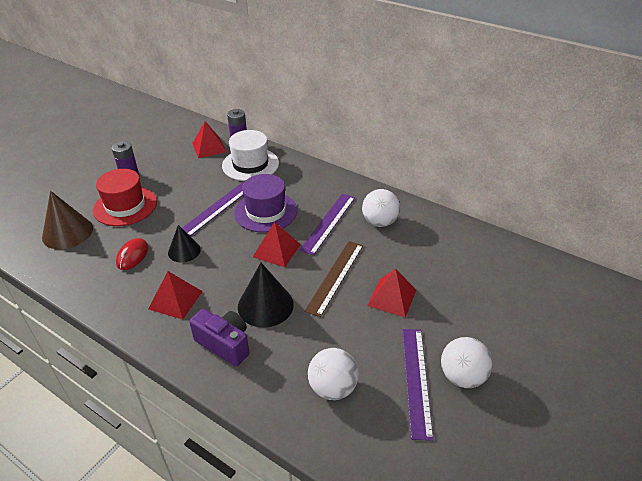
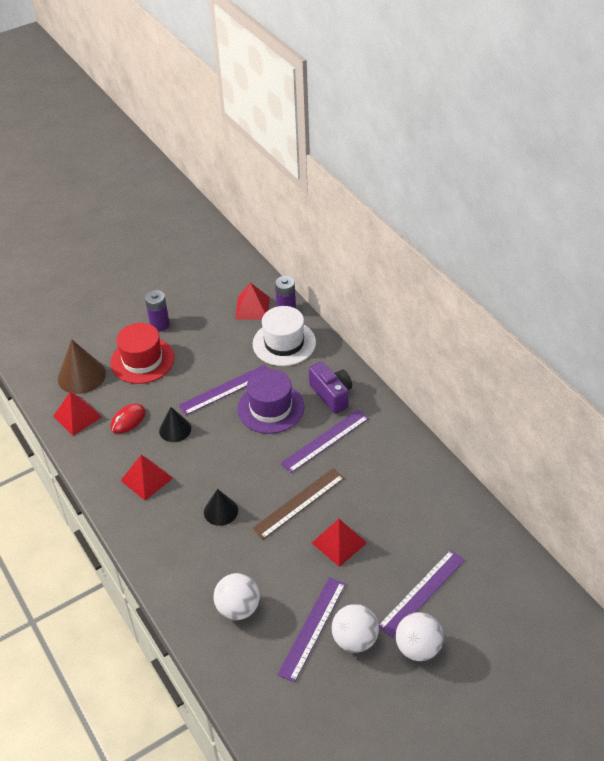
camera: 25 degrees right, 5 degrees up
purple camera [189,309,250,367] -> purple camera moved to [309,361,352,414]
black cone [238,263,294,328] -> black cone [204,489,238,526], size x0.64
red pyramid [253,222,301,267] -> red pyramid moved to [53,392,102,436]
white ball [362,189,400,227] -> white ball moved to [396,612,444,661]
none -> purple ruler [379,550,465,638]

